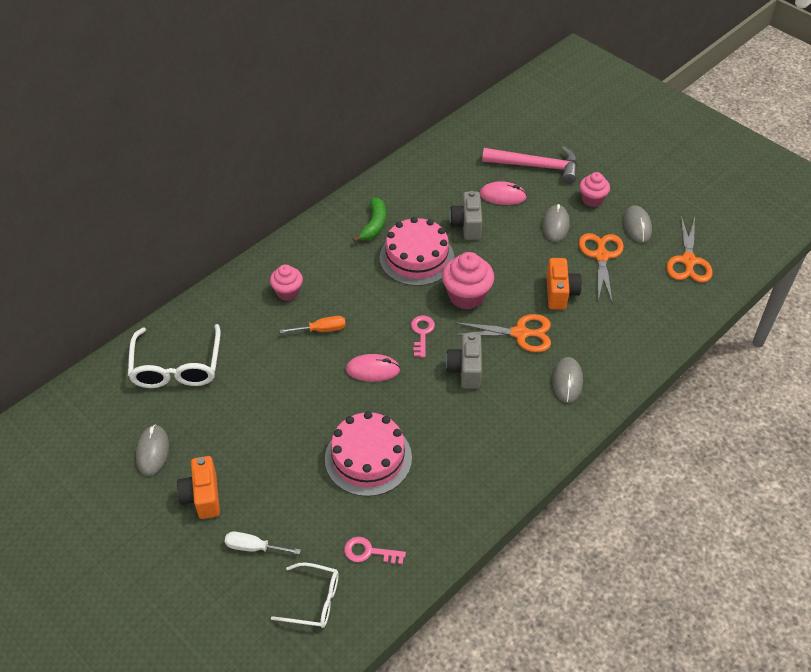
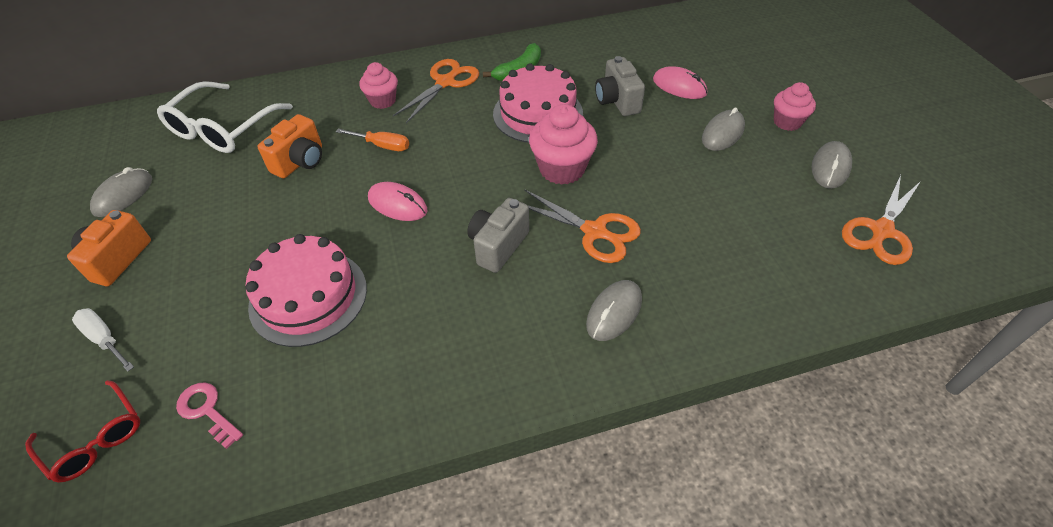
camera: 30 degrees right, 0 degrees up
white glasses [271,562,339,628] -> red glasses [25,380,140,483]
pink key [411,315,435,358] -> none
grey camera [450,191,482,240] -> grey camera turned 45 degrees counterclockwise [595,56,645,116]
pink hammer [482,146,578,184] -> none
orange camera [546,258,582,310] -> orange camera moved to [257,114,322,178]
orange scissors [579,233,624,302] -> orange scissors moved to [393,59,479,123]

